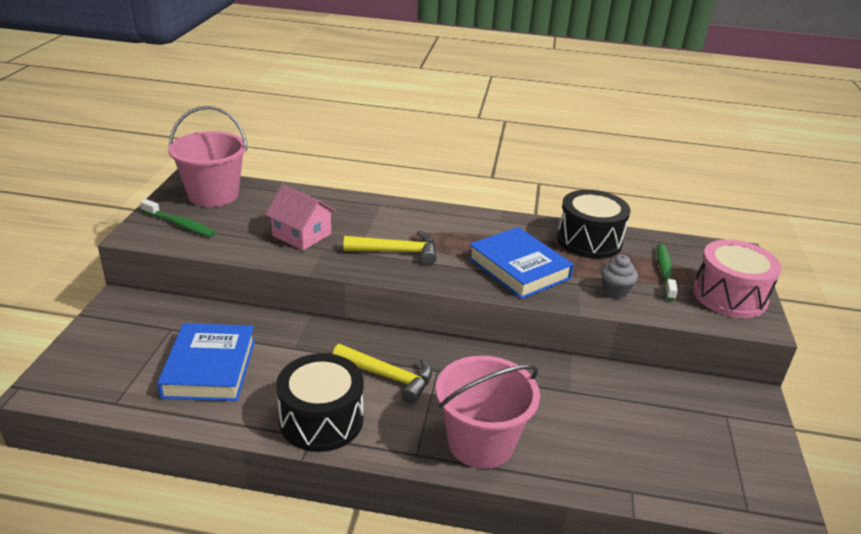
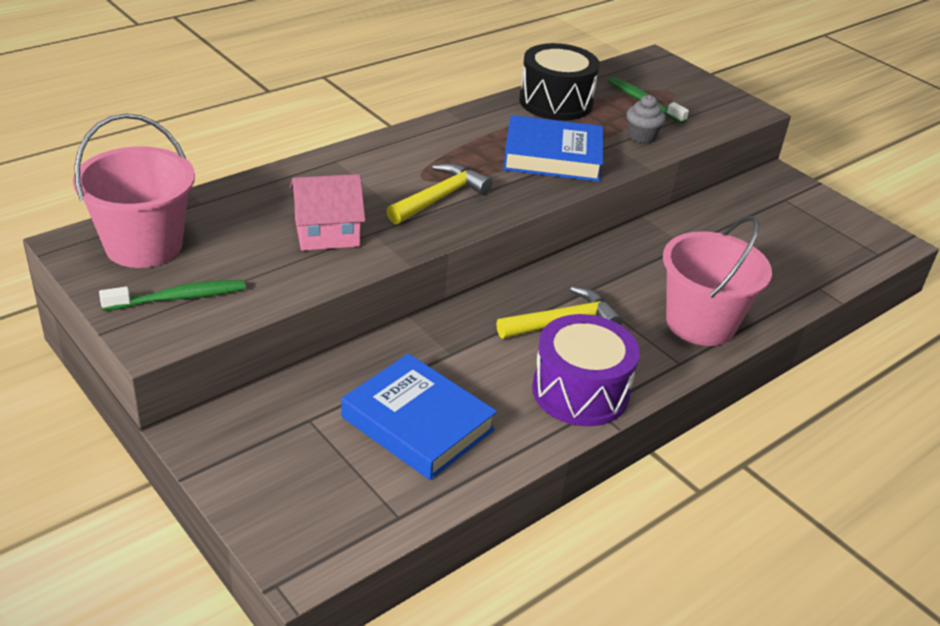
camera: 50 degrees left, 5 degrees up
black drum [276,353,364,452] -> purple drum [532,314,640,426]
pink drum [693,240,782,318] -> none

